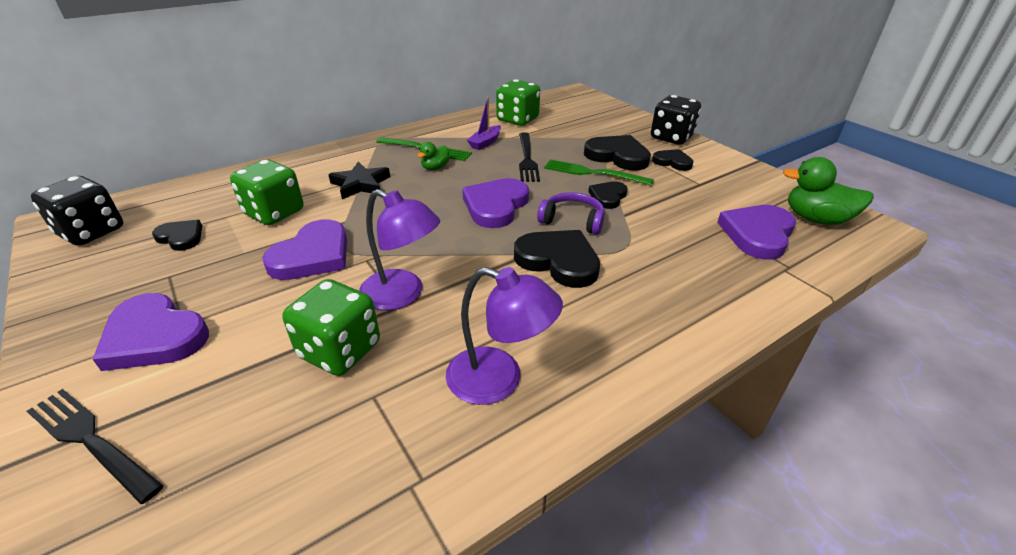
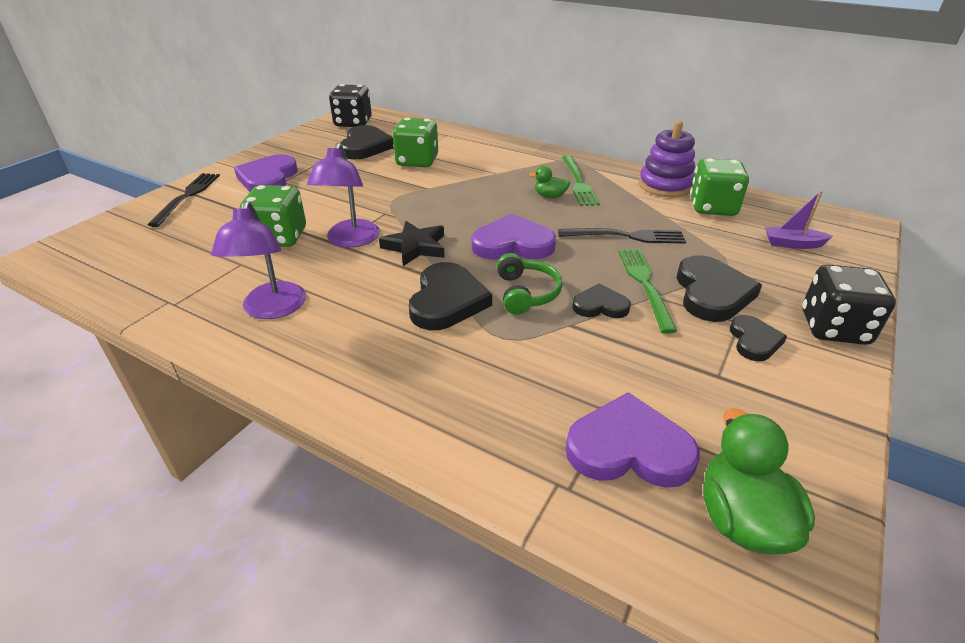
camera: 65 degrees right, 0 degrees up
black heart [152,220,202,251] -> black heart [340,125,394,159], size x1.70
purple heart [262,219,347,280] -> none
black star [328,162,390,199] -> black star moved to [379,221,445,266]
purple boat [467,96,501,150] -> purple boat moved to [765,191,833,249]
black fork [519,132,540,182] -> black fork turned 150 degrees counterclockwise [558,228,686,244]
purple headphones [537,192,605,235] -> green headphones [497,253,563,315]
none -> purple stacking toy [639,121,695,197]

